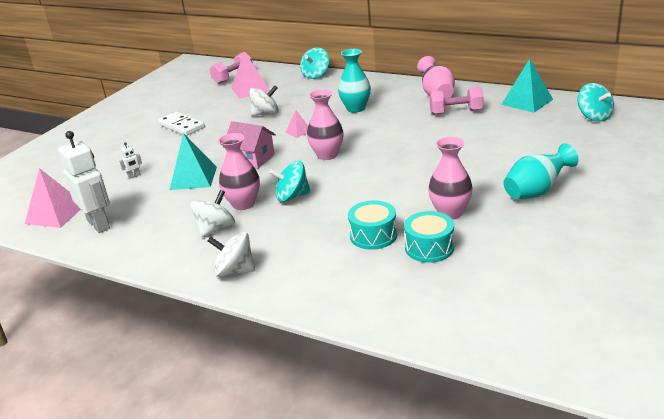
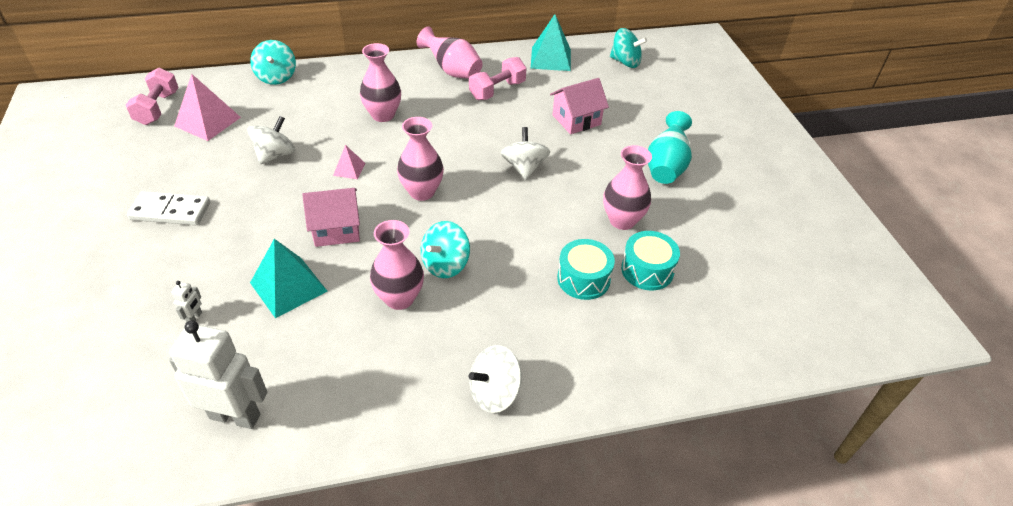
camera: 45 degrees left, 15 degrees up
pink pyramid [25,168,81,228] -> none
white spinning top [190,190,235,237] -> white spinning top moved to [501,127,550,180]
turquoise vase [338,49,371,113] -> pink vase [360,43,401,122]
none -> pink house [550,78,609,134]

